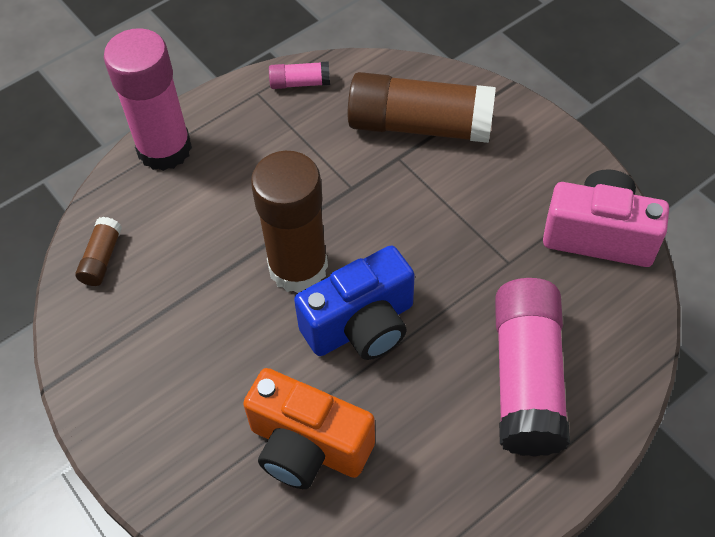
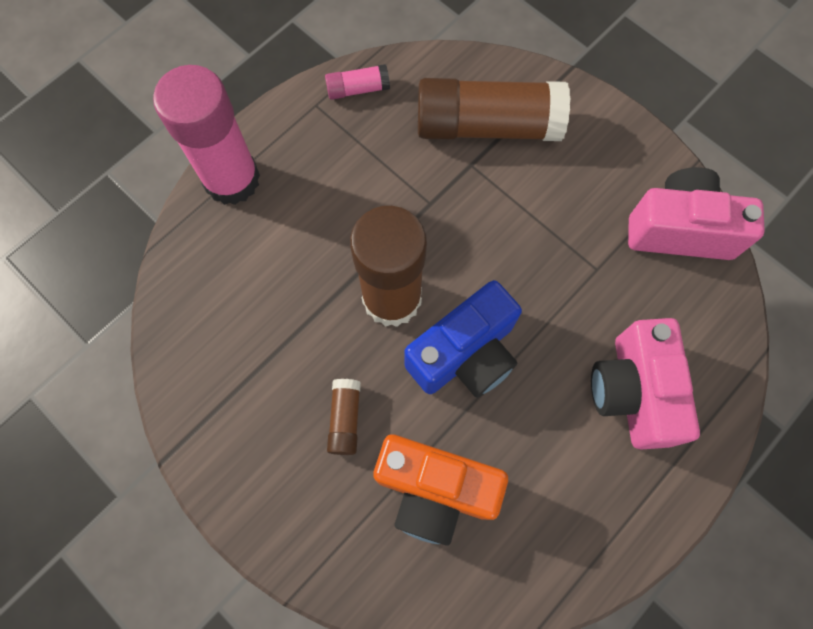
camera: 10 degrees left, 15 degrees up
brown glue stick [75,217,122,286] -> brown glue stick moved to [327,379,361,455]
pink glue stick [495,278,570,457] -> pink camera [591,318,700,450]

